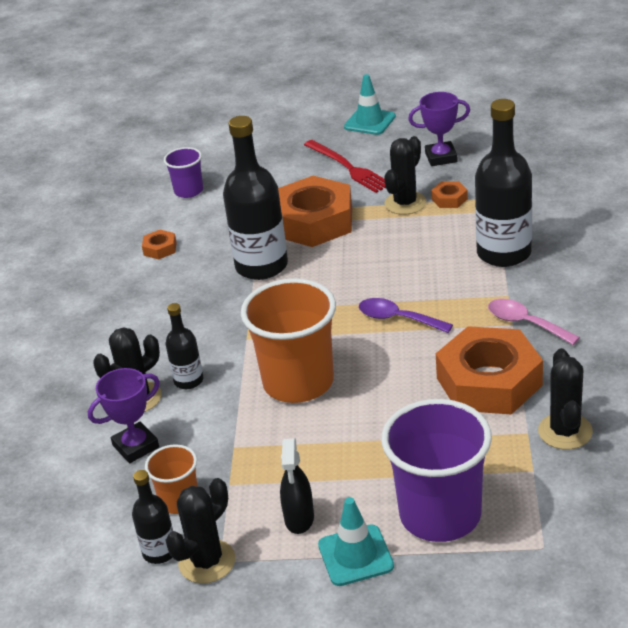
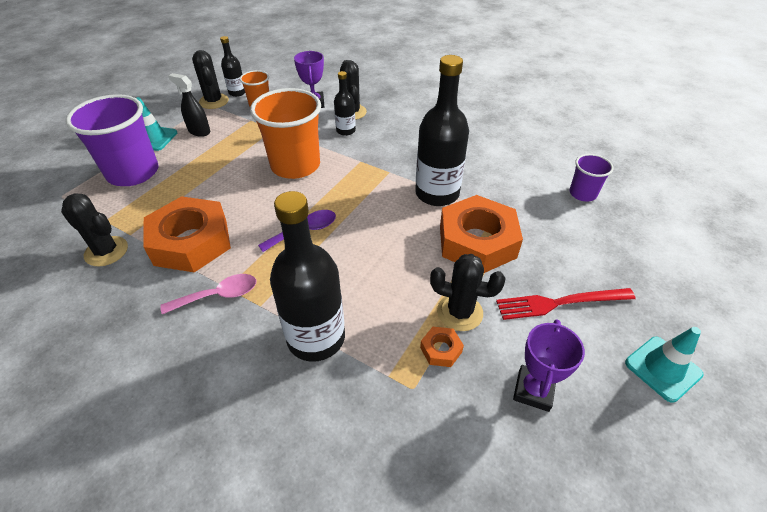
camera: 115 degrees right, 10 degrees up
orange nut [142,230,177,259] -> none
black cactus [384,136,426,215] -> black cactus turned 45 degrees counterclockwise [430,254,506,331]

